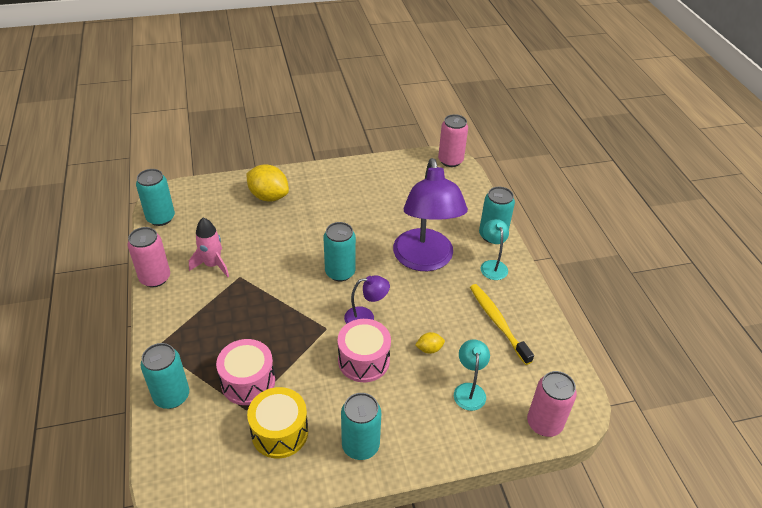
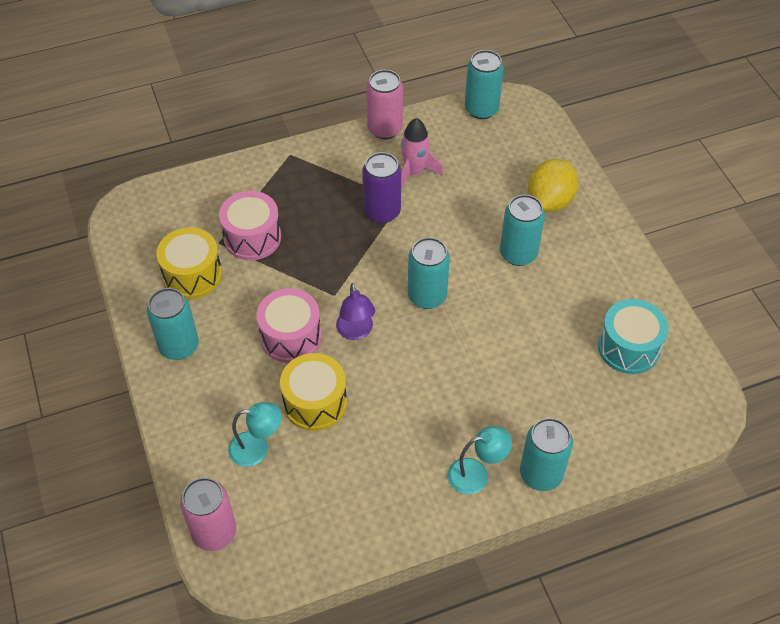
camera: 85 degrees right, 10 degrees up
turquoise can [141,343,189,409] -> turquoise can moved to [500,194,545,266]
purple lamp [393,158,468,271] -> none
yellow lemon [415,332,445,354] -> yellow drum [280,353,347,431]
pink can [438,114,468,167] -> none
yellow toothbrush [470,284,534,365] -> none
none -> purple can [362,152,401,223]
none -> turquoise drum [598,299,669,374]

